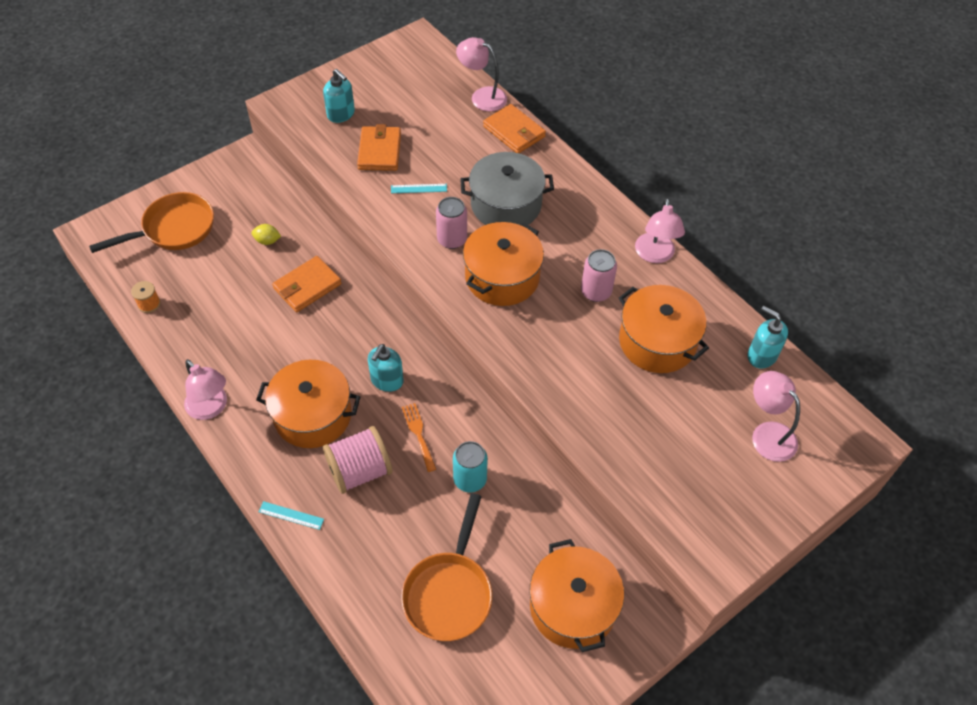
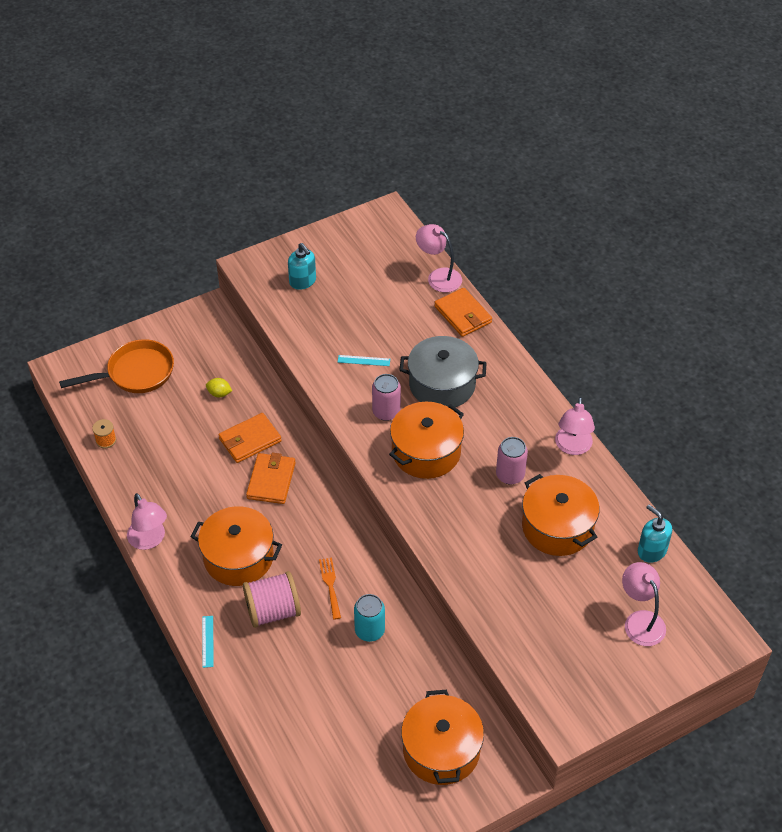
camera: 10 degrees right, 5 degrees down
turquoise ruler [259,501,324,530] -> turquoise ruler turned 60 degrees clockwise [202,616,214,668]
orange wallet [357,124,401,171] -> orange wallet moved to [246,453,296,504]
turquoise soap dispenser [368,344,404,392] -> none
orange pan [401,493,492,641] -> none

